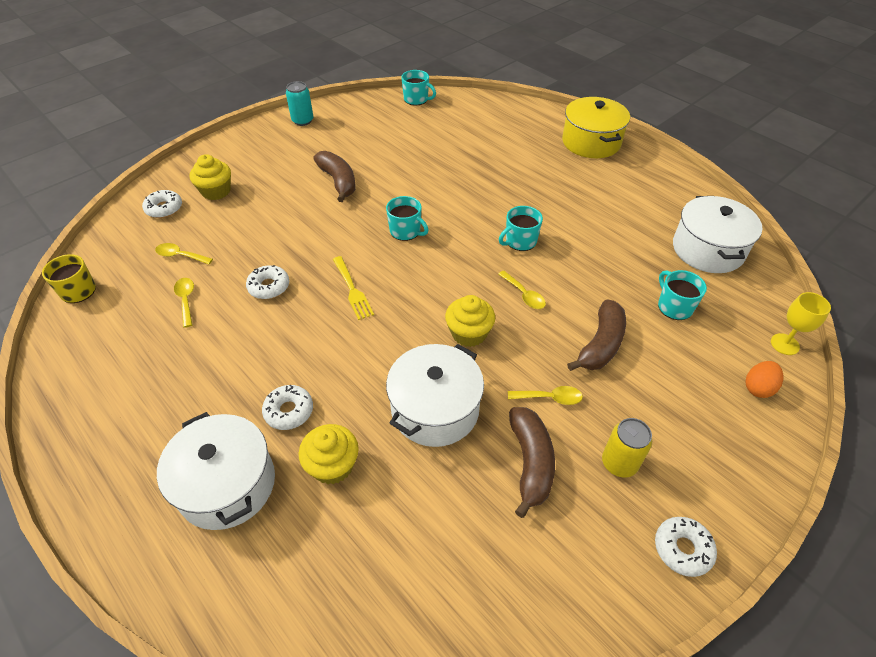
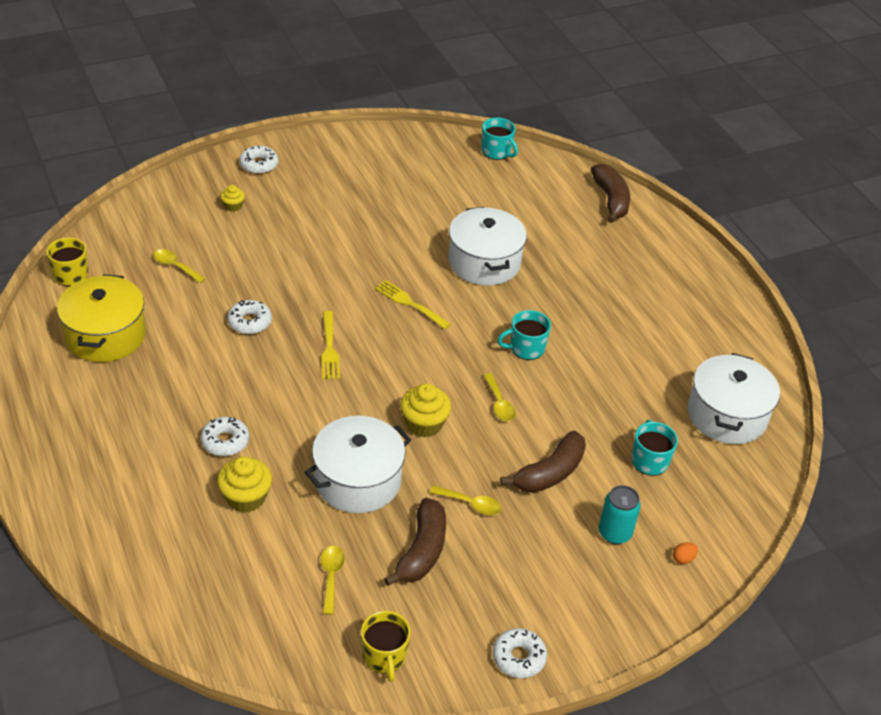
camera: 15 degrees right, 5 degrees down
white donut [142,190,182,218] -> white donut moved to [239,146,278,174]
white pot [157,412,275,530] -> white pot moved to [448,207,527,286]
yellow spoon [174,278,194,328] -> yellow spoon moved to [321,546,345,615]
yellow cupcake [190,154,231,200] -> yellow cupcake [220,185,245,212], size x0.56
turquoise can [286,81,314,126] -> turquoise can moved to [599,485,641,544]
brown banana [313,151,356,202] -> brown banana moved to [591,164,630,223]
turquoise mug [386,196,429,241] -> yellow fork [375,280,451,329]
yellow pot [562,97,630,158] -> yellow pot moved to [57,274,146,362]
yellow can [602,418,652,478] -> none
orange egg [745,361,783,398] -> orange egg [673,542,698,564], size x0.62
yellow goblet [771,292,831,355] -> none
none -> yellow mug [361,611,411,682]

